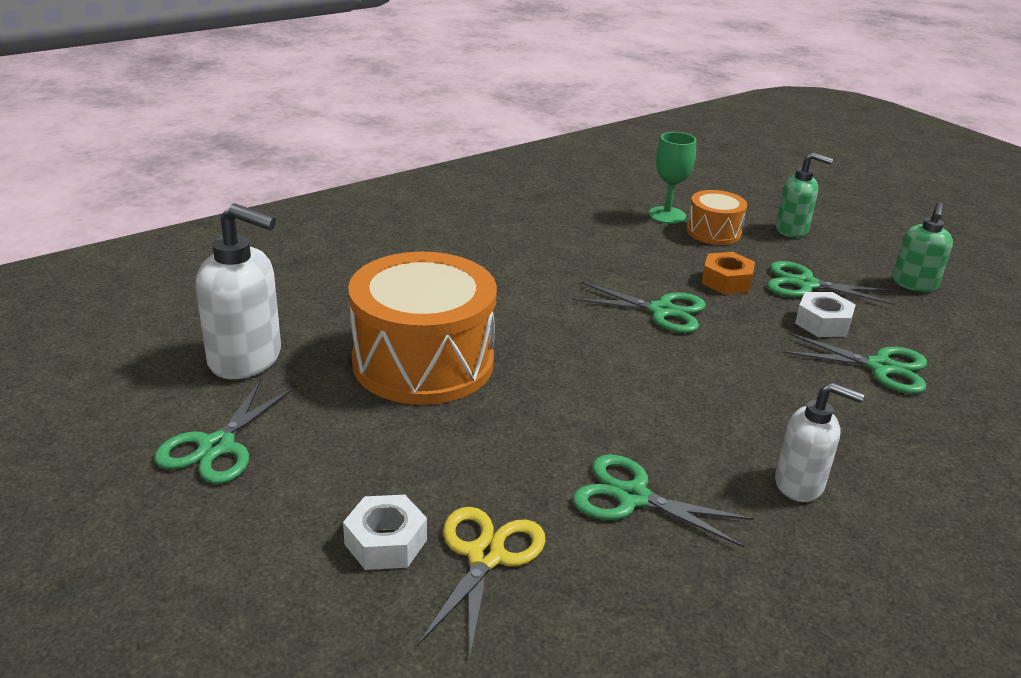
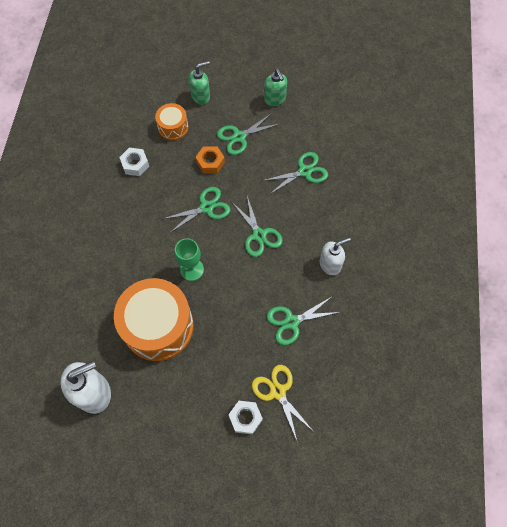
camera: 45 degrees left, 35 degrees up
green scissors [154,379,295,484] -> green scissors moved to [232,196,283,257]
green goblet [649,132,696,224] -> green goblet moved to [175,238,204,281]
white nut [795,292,856,337] -> white nut moved to [119,148,149,176]

